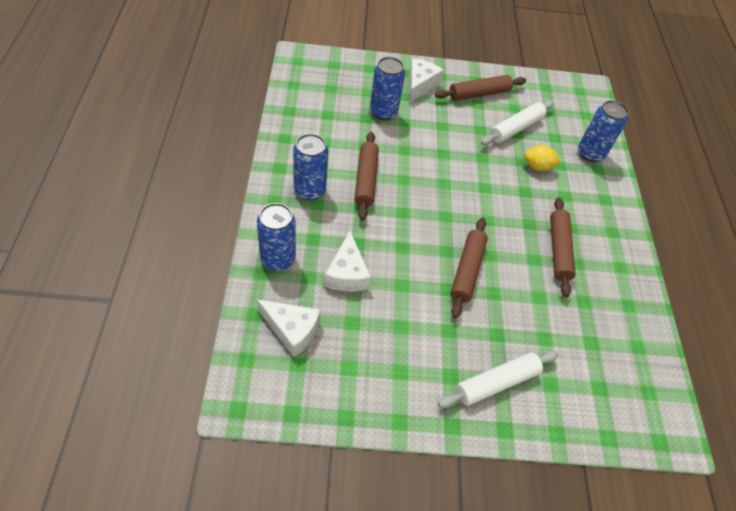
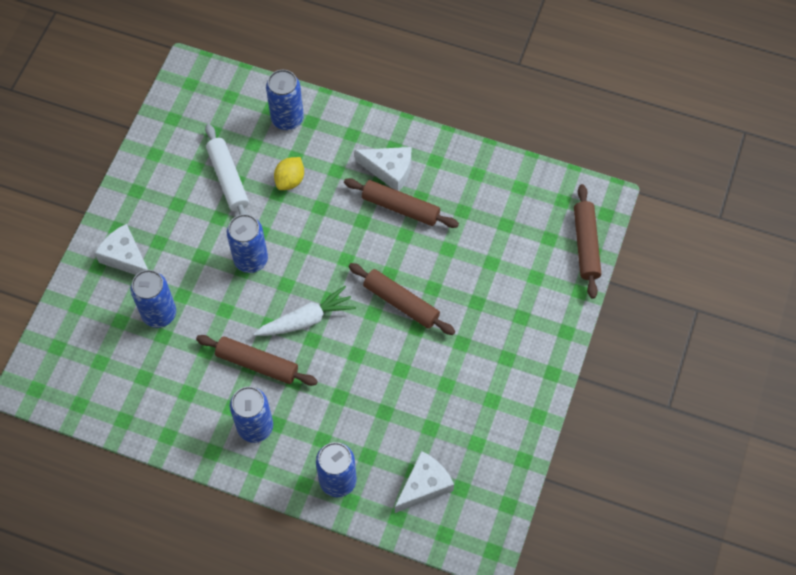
camera: 65 degrees left, 10 degrees up
white cheese [324,231,371,292] -> white cheese moved to [355,147,411,191]
brown rolling pin [435,75,526,101] -> brown rolling pin moved to [574,184,601,299]
white rolling pin [438,351,559,408] -> none
none -> blue can [227,214,268,273]
none -> white carrot [254,286,356,336]

